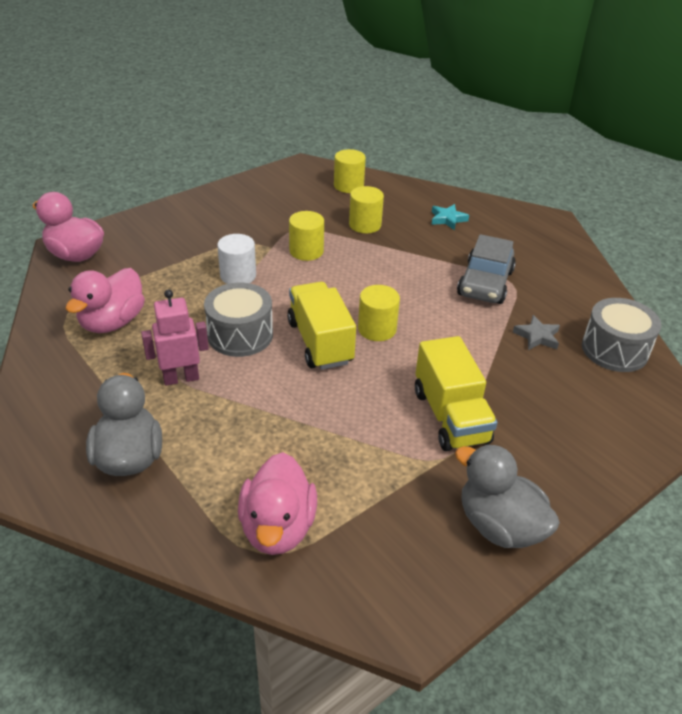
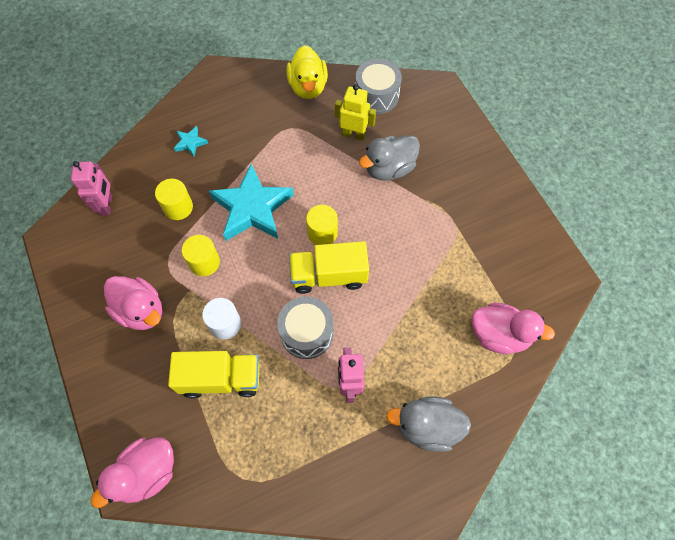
camera: 75 degrees left, 25 degrees up
pink duck [66,268,145,333] -> pink duck moved to [104,276,162,330]
yellow cylinder [334,149,366,193] -> pink robot [71,161,112,216]
yellow truck [415,336,497,451] -> yellow truck moved to [168,351,259,399]
grey duck [455,444,560,548] -> grey duck moved to [359,135,420,181]
grey car [457,234,516,304] -> none
grey star [513,315,560,350] -> yellow robot [335,84,376,141]
none -> turquoise star [209,164,294,241]
none -> yellow duck [287,45,328,99]

